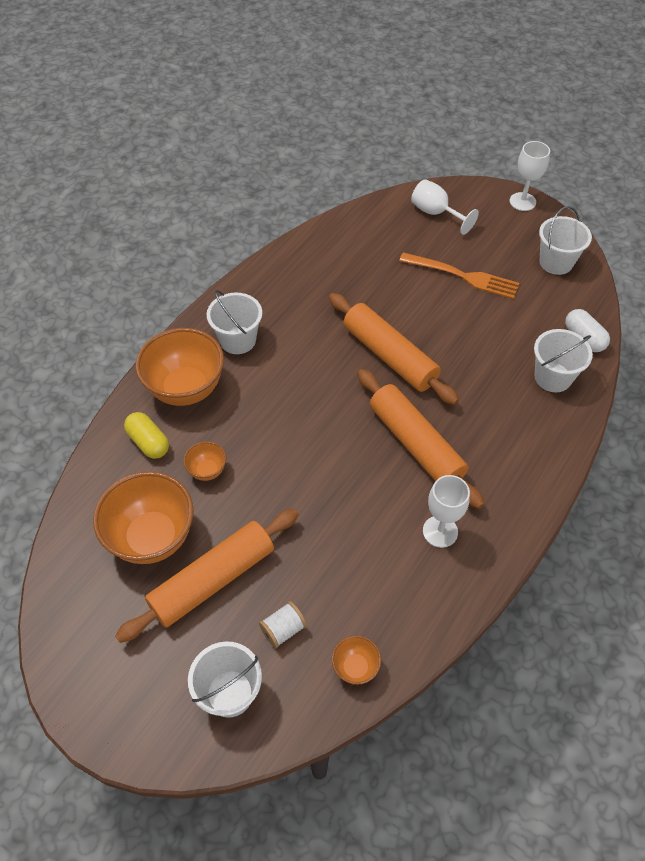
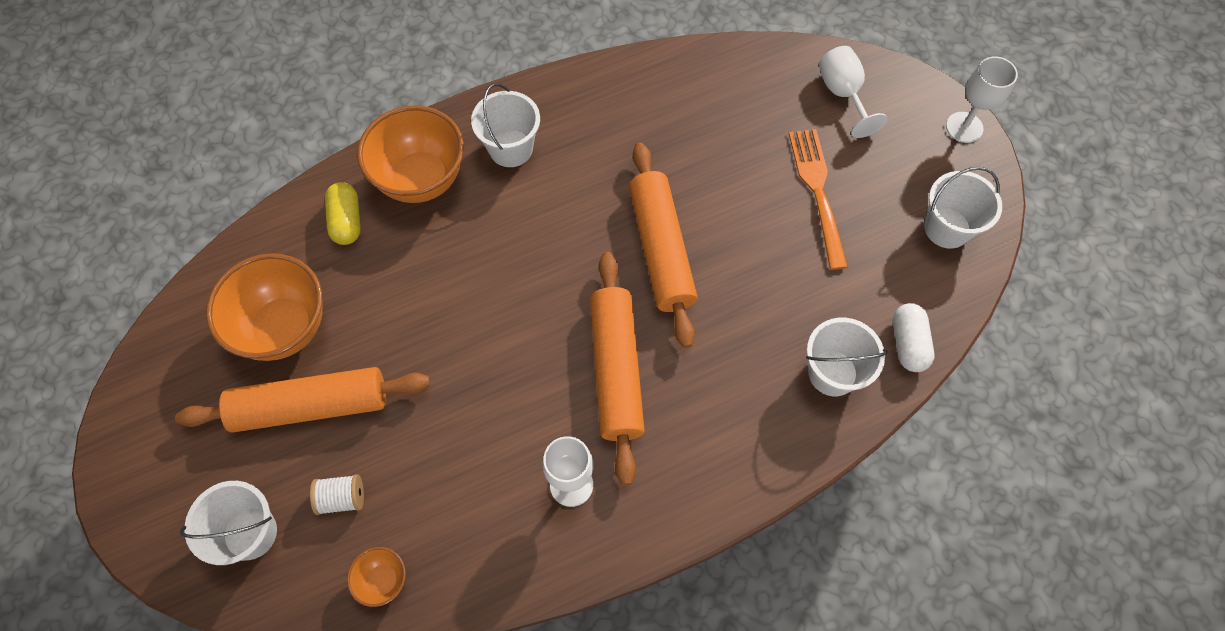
camera: 30 degrees right, 10 degrees up
orange bowl [183,441,226,481] -> none
orange fork [399,252,519,299] -> orange fork turned 150 degrees counterclockwise [789,129,848,270]

